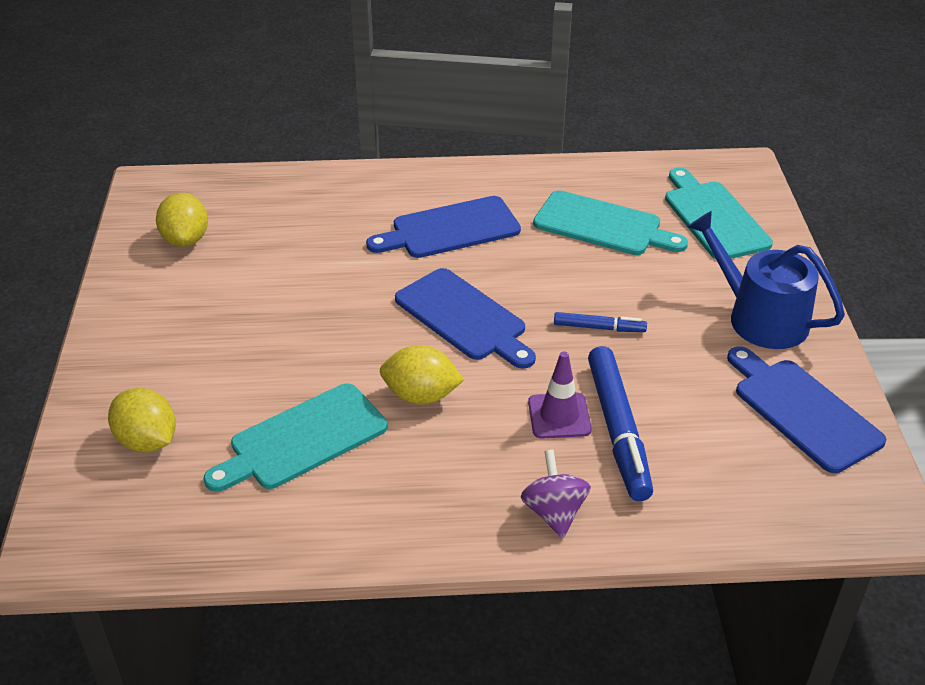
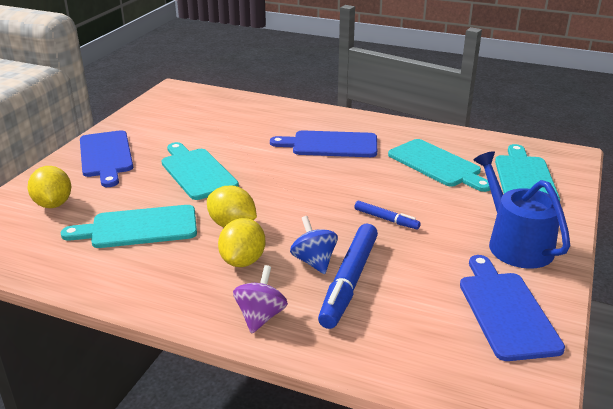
camera: 25 degrees right, 10 degrees down
yellow lemon [156,193,208,247] -> yellow lemon moved to [218,218,266,267]
blue cutting board [395,268,536,369] -> blue cutting board moved to [80,130,133,187]
purple traffic cone [528,351,592,439] -> blue spinning top [290,216,338,274]
none -> turquoise cutting board [162,142,239,200]

